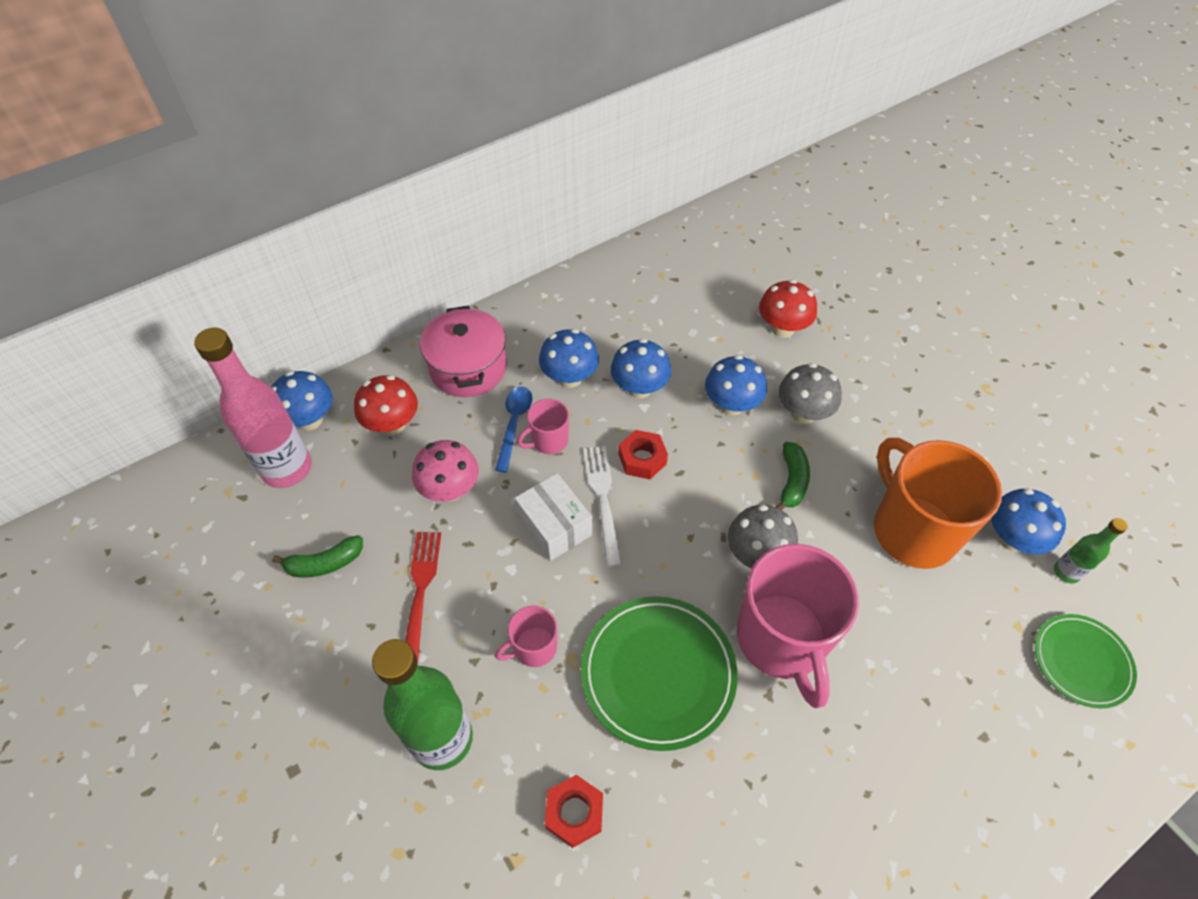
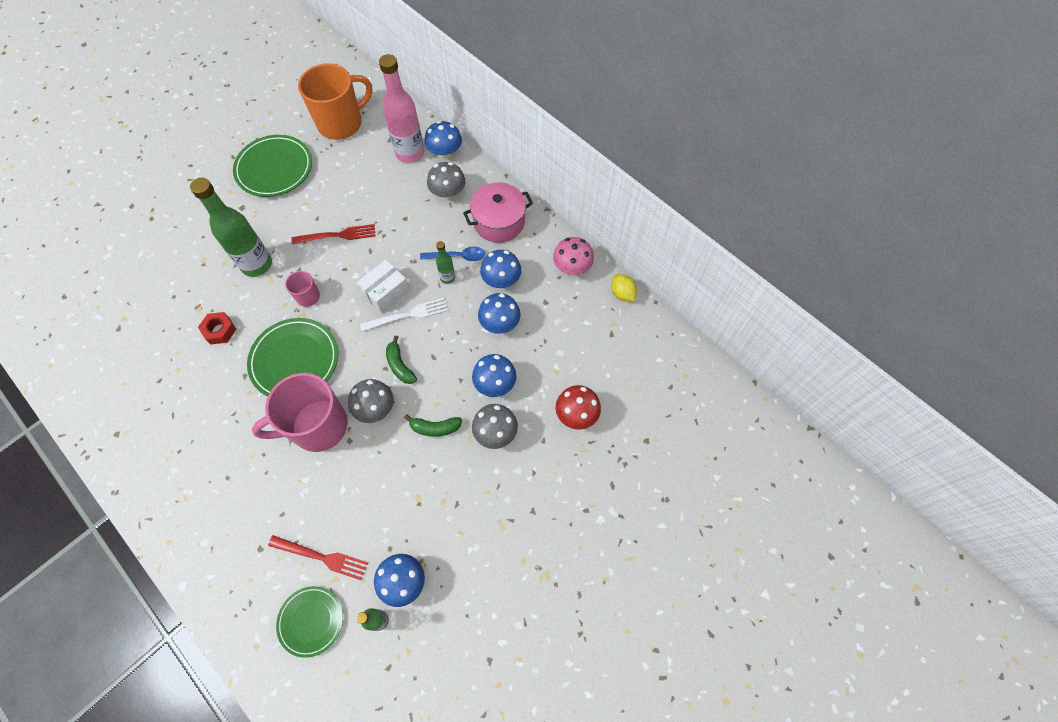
camera: 80 degrees right, 10 degrees up
green banana [272,535,363,578] -> green banana moved to [386,335,417,384]
red mushroom [354,375,418,435] -> grey mushroom [427,162,465,201]
pink mushroom [412,440,479,502] -> pink mushroom moved to [553,237,594,276]
pink mug [517,399,569,454] -> green bottle [436,241,455,284]
red nut [619,430,668,479] -> none
orange mug [874,438,1002,569] -> orange mug moved to [298,63,372,140]
none -> green plate [233,135,312,197]
none -> red fork [268,535,368,580]
none -> yellow lemon [611,274,637,302]

